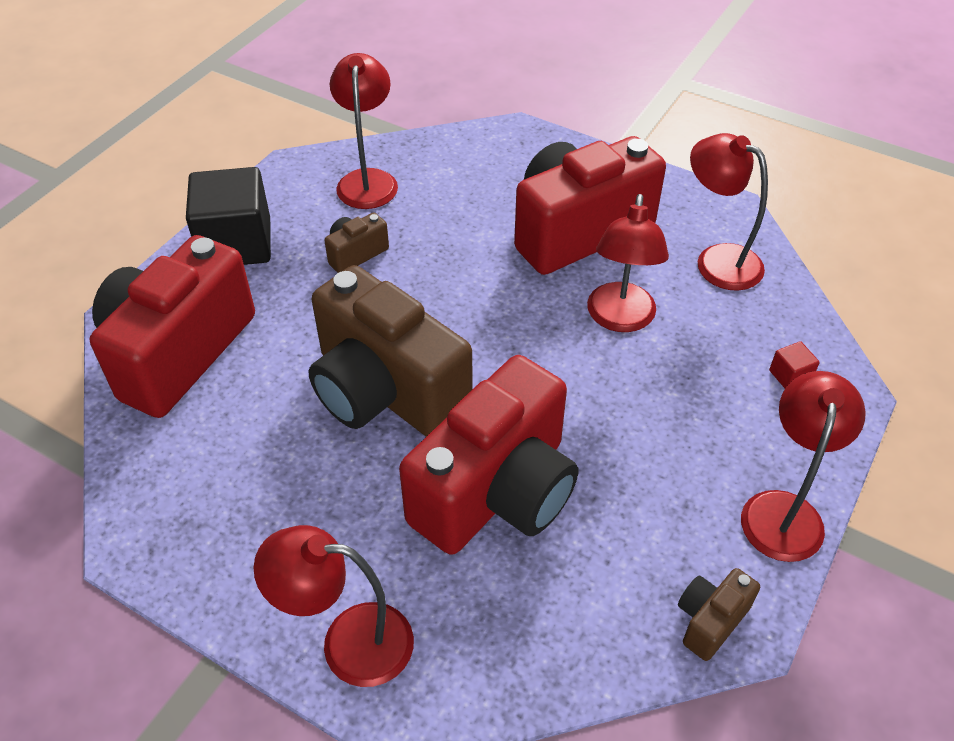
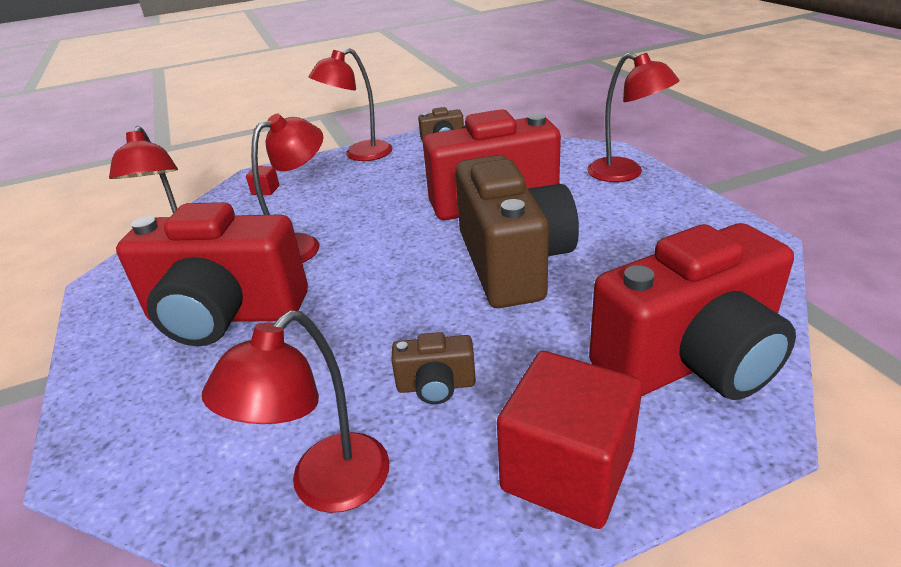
camera: 140 degrees left, 15 degrees down
black cube [186,167,271,265] -> red cube [497,351,643,529]

